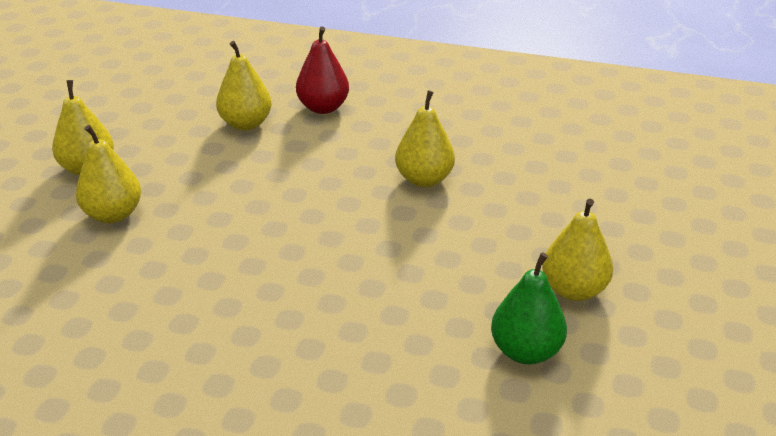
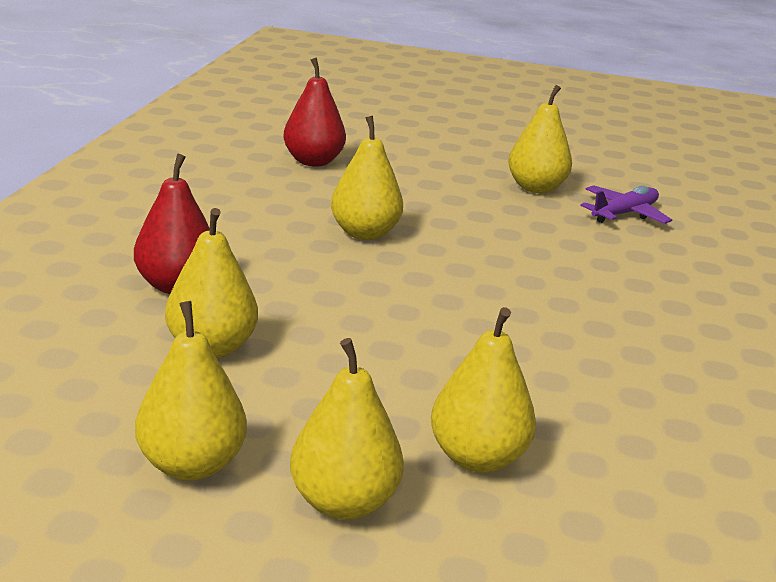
camera: 95 degrees left, 10 degrees down
green pear [491,252,567,364] -> purple plane [580,185,672,224]
none -> yellow pear [135,301,247,481]
none -> red pear [283,58,346,167]

